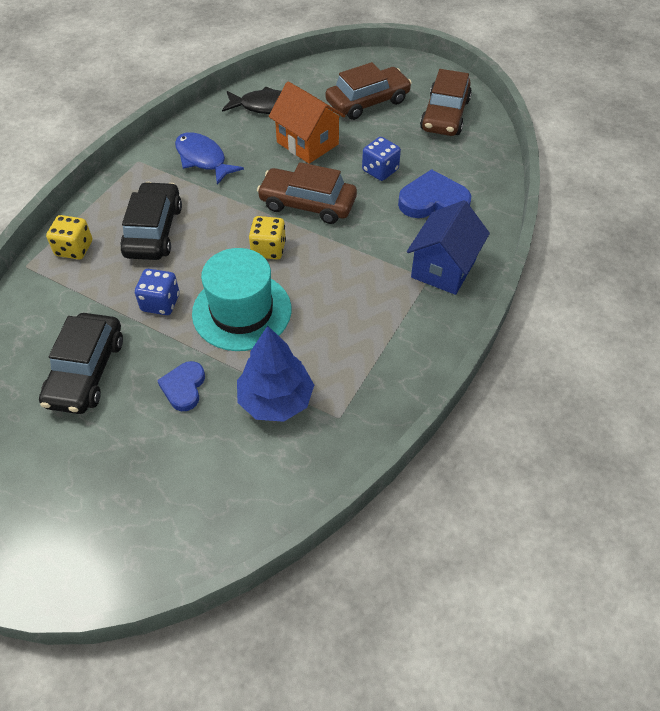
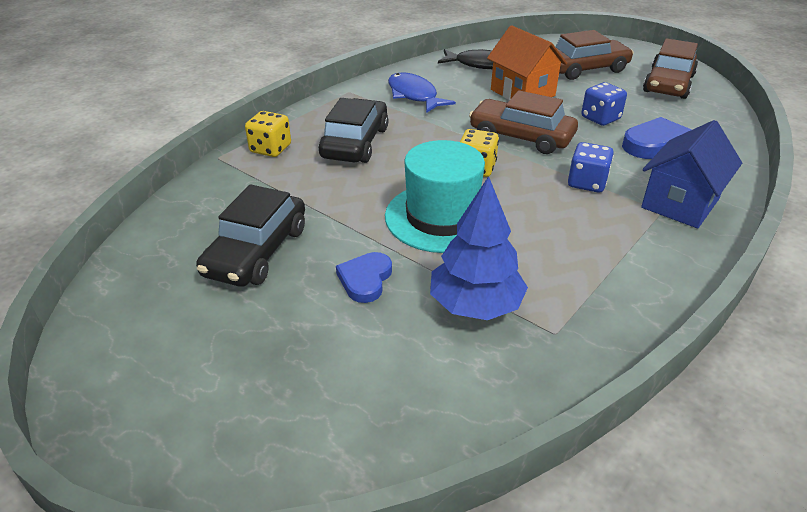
camera: 10 degrees right, 15 degrees down
blue dice [135,269,179,315] -> blue dice moved to [568,142,614,193]

